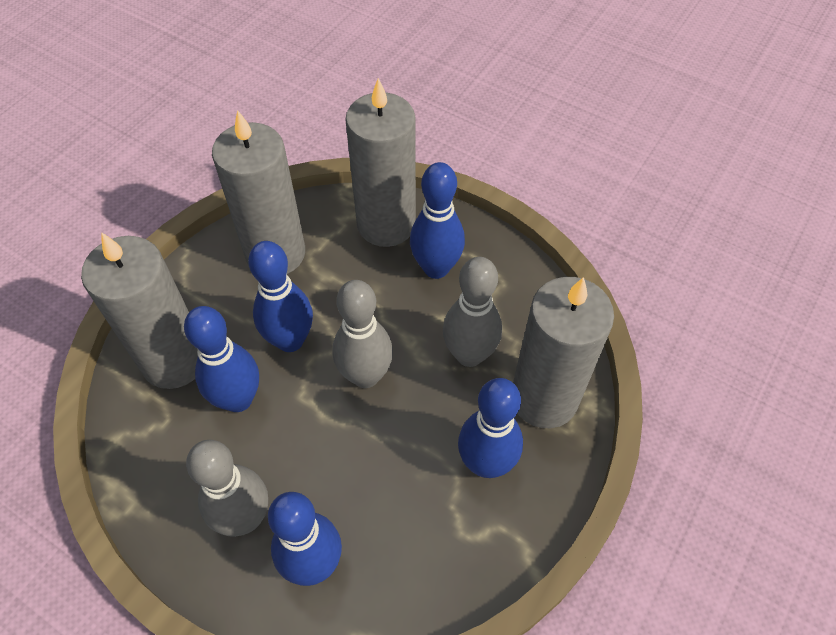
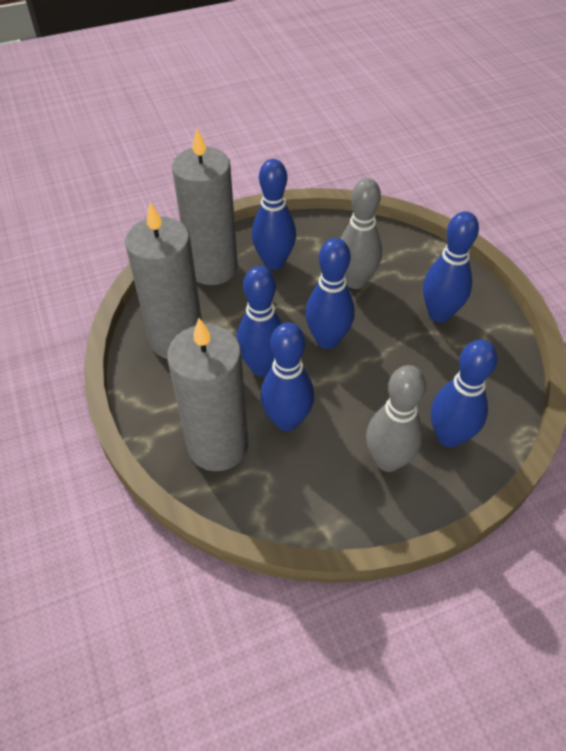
camera: 55 degrees left, 5 degrees down
grey bowling pin [333,280,393,388] -> blue bowling pin [305,238,355,349]
grey candle [513,277,614,428] -> none

